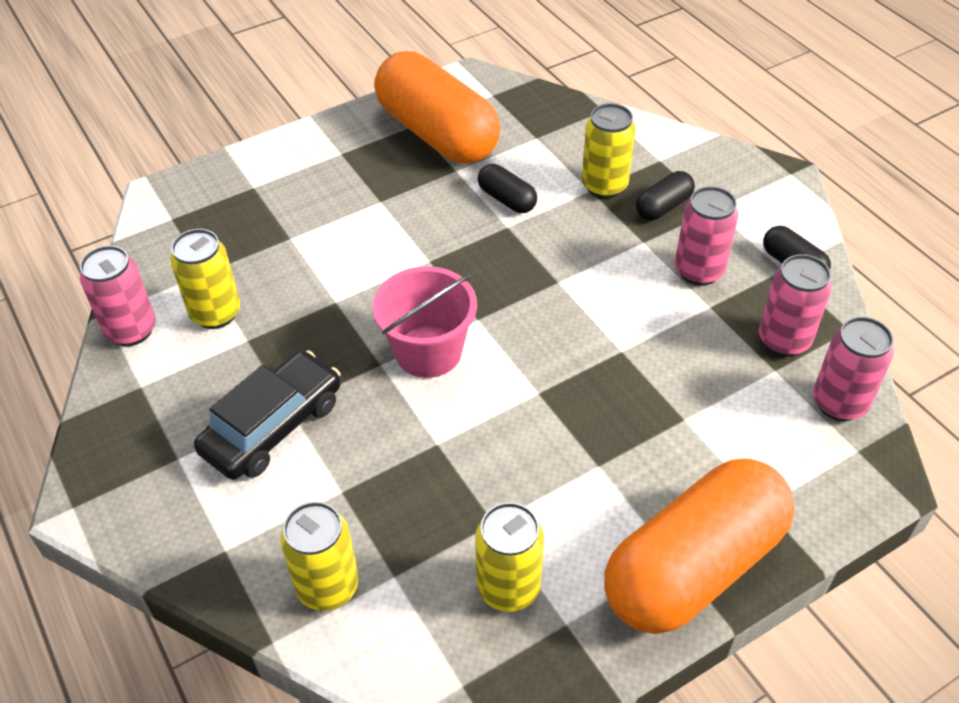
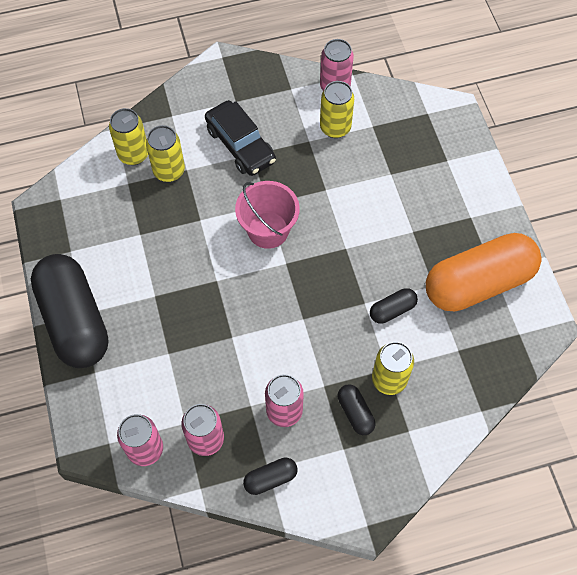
camera: 105 degrees right, 15 degrees up
yellow can [475,502,544,612] -> yellow can moved to [146,125,185,182]
orange capsule [604,458,795,634] -> black capsule [31,254,108,368]

